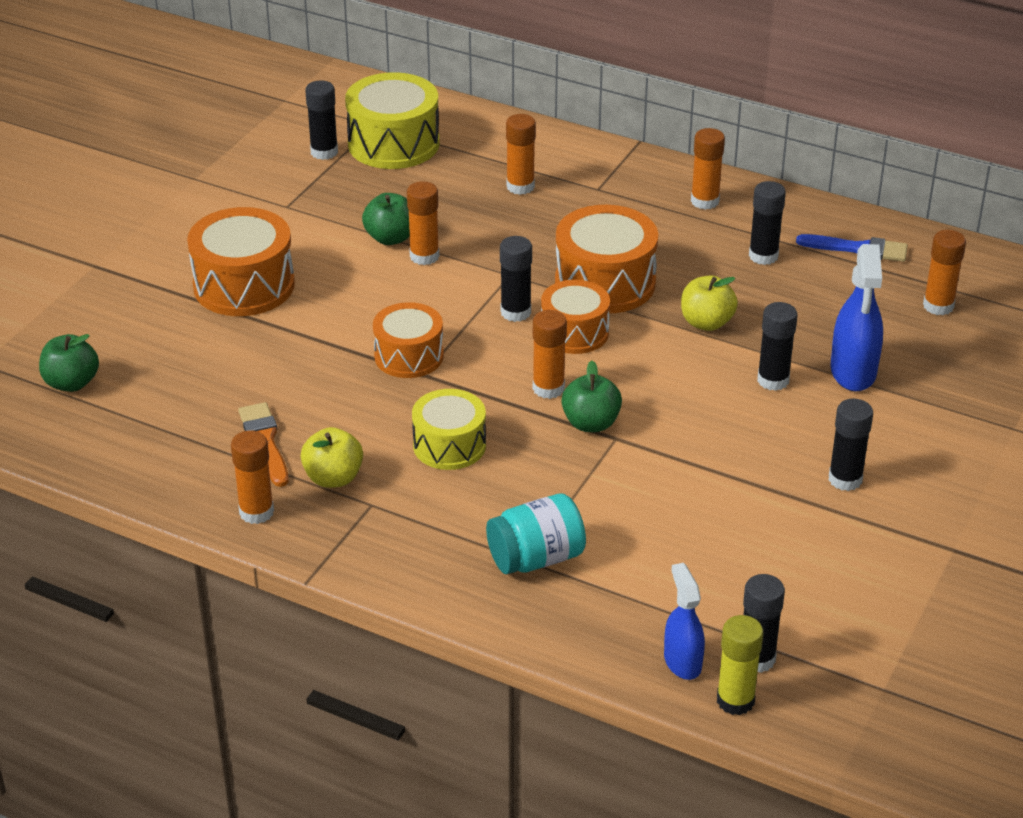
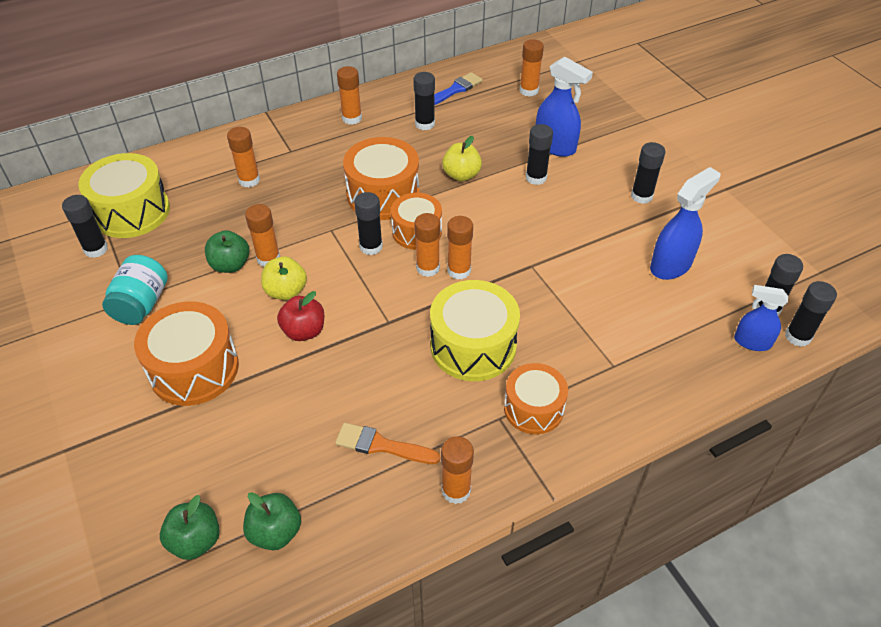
camera: 55 degrees left, 10 degrees up
yellow apple [301,427,363,488] -> yellow apple moved to [261,256,307,300]
orange drum [373,302,444,378] -> orange drum moved to [504,363,568,434]
yellow drum [412,389,486,470] -> yellow drum [430,280,520,381], size x1.52
turquoise jar [486,494,586,574] -> turquoise jar moved to [102,255,168,325]
green apple [561,361,622,432] -> green apple moved to [243,492,301,550]
yellow glue stick [717,615,763,715] -> black glue stick [785,281,837,347]
none -> red apple [277,291,324,341]
none -> orange glue stick [414,213,440,277]
none -> blue spray bottle [650,167,720,280]

